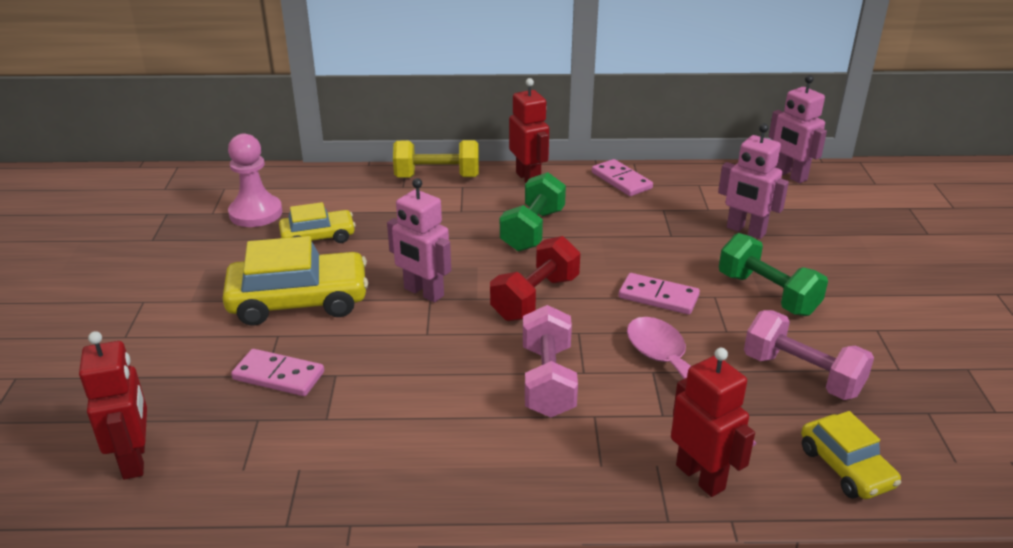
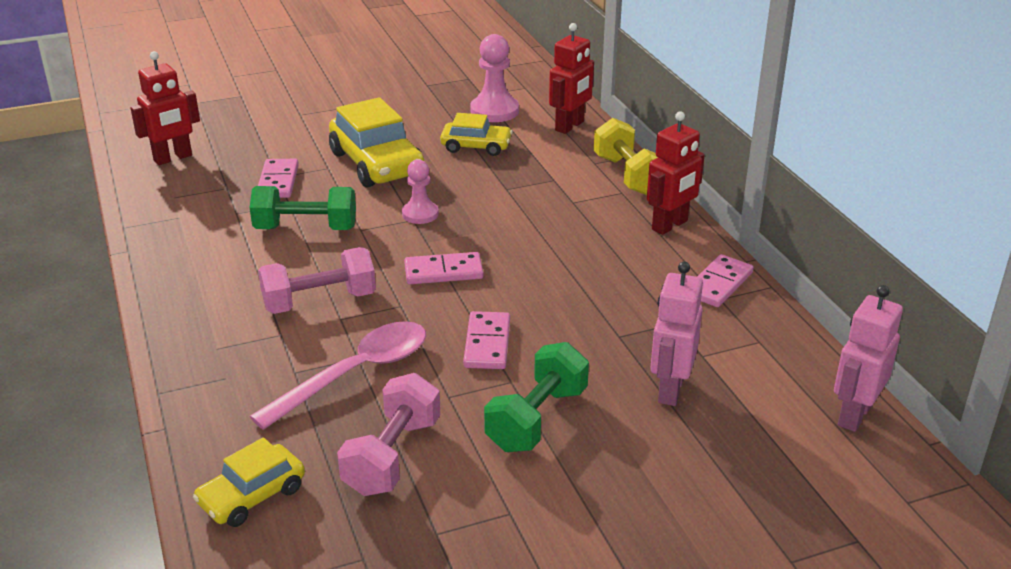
camera: 70 degrees right, 0 degrees up
yellow car [279,202,356,243] -> yellow car turned 45 degrees counterclockwise [440,113,513,156]
pink robot [387,178,451,302] -> pink pawn [402,160,439,224]
red dumbbell [490,236,580,321] -> pink domino [404,252,483,284]
green dumbbell [500,172,566,252] -> green dumbbell moved to [250,186,356,230]
red robot [671,348,755,497] -> red robot moved to [549,23,594,134]

